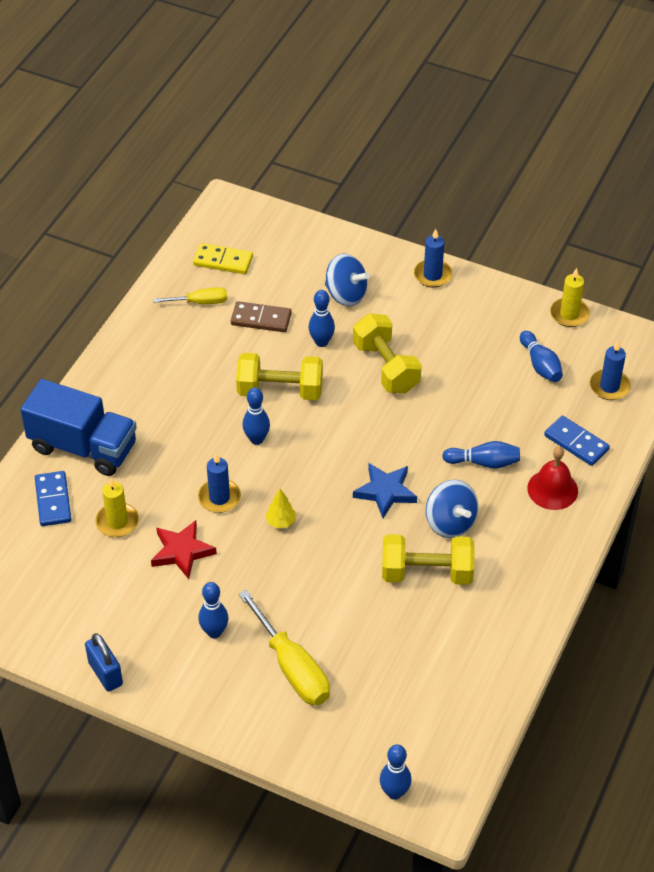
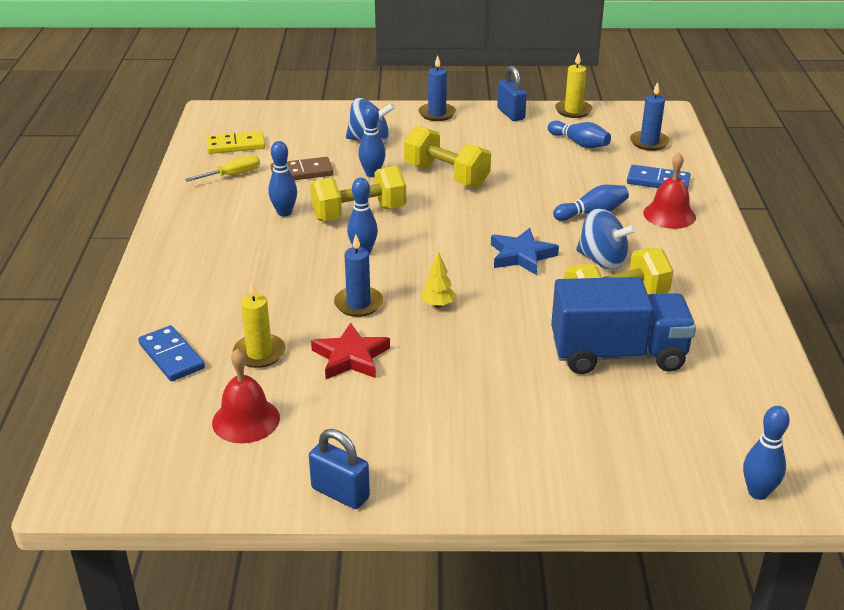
camera: 25 degrees left, 15 degrees down
blue truck [20,379,137,476] -> blue truck moved to [551,277,696,374]
blue bowling pin [198,582,229,639] -> blue bowling pin moved to [268,141,297,217]
yellow screwdriver [239,590,330,705] -> none
none -> red bell [212,349,280,443]
none -> blue padlock [497,66,527,121]

